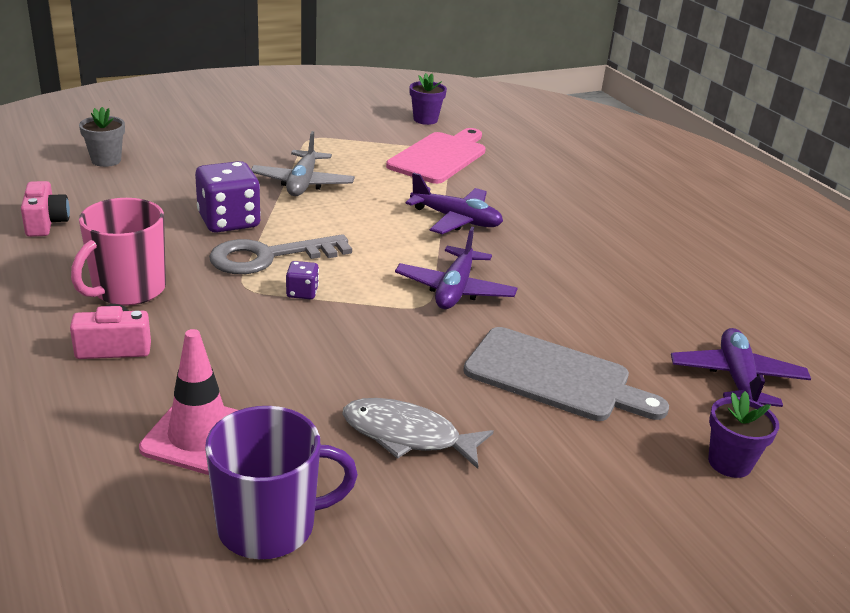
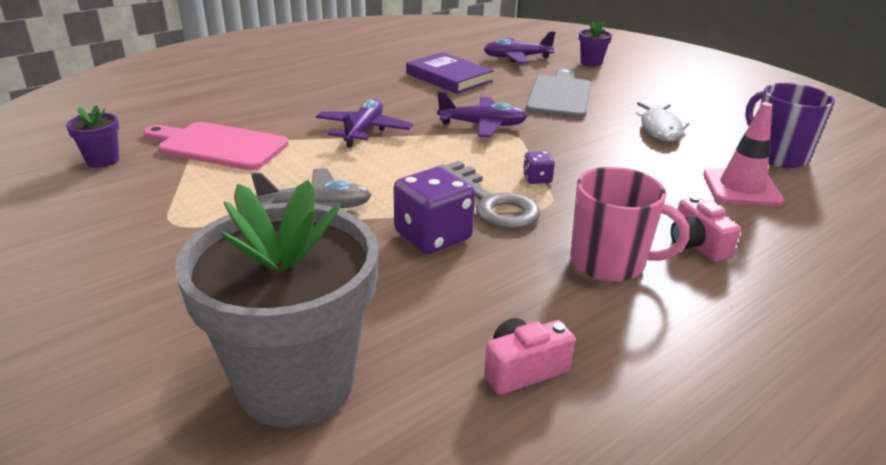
camera: 100 degrees left, 0 degrees up
grey flower pot [79,107,125,167] -> grey flower pot [175,180,379,427], size x2.39
none -> purple book [406,52,494,94]

